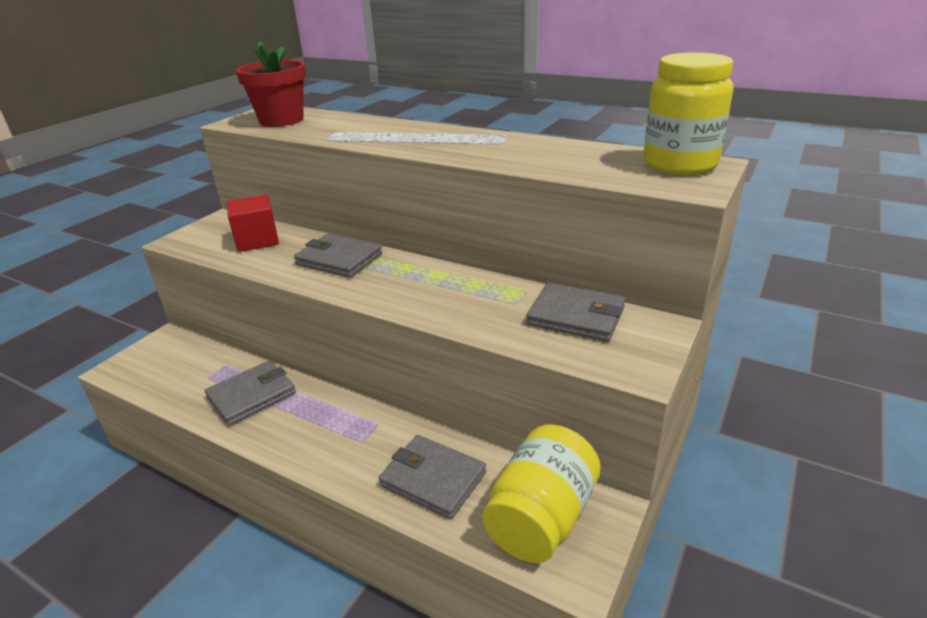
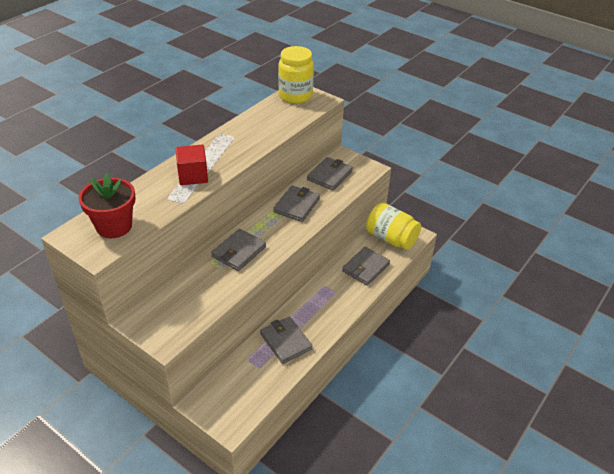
camera: 85 degrees left, 10 degrees up
red cube [227,194,279,252] -> red cube moved to [176,145,208,185]
none -> grey wallet [273,185,320,222]

